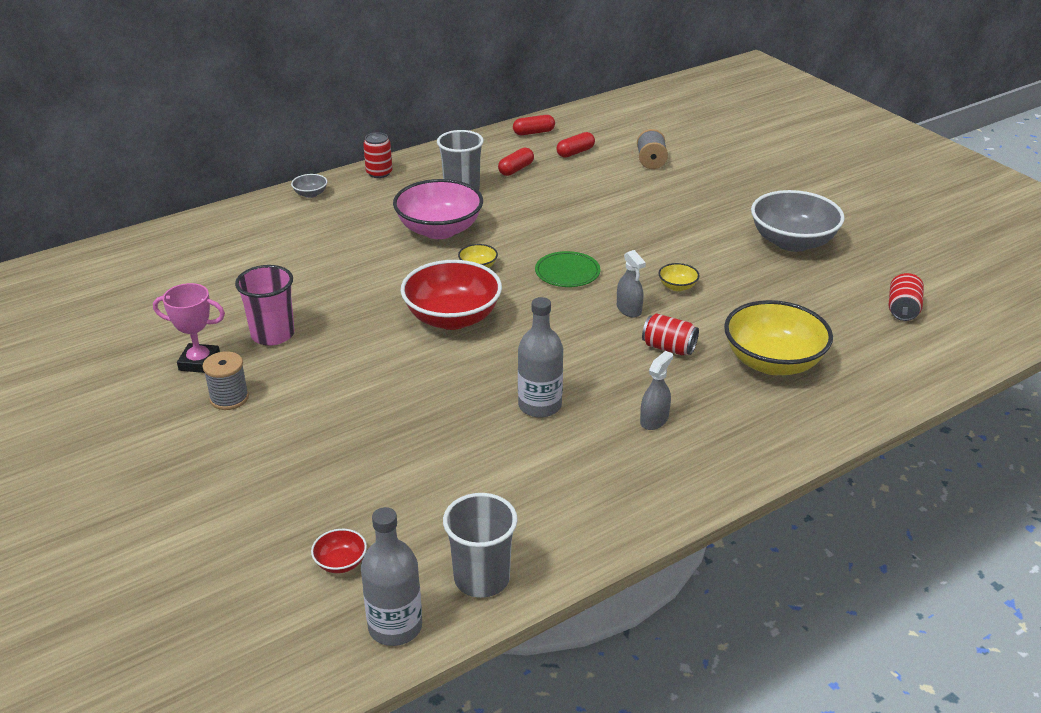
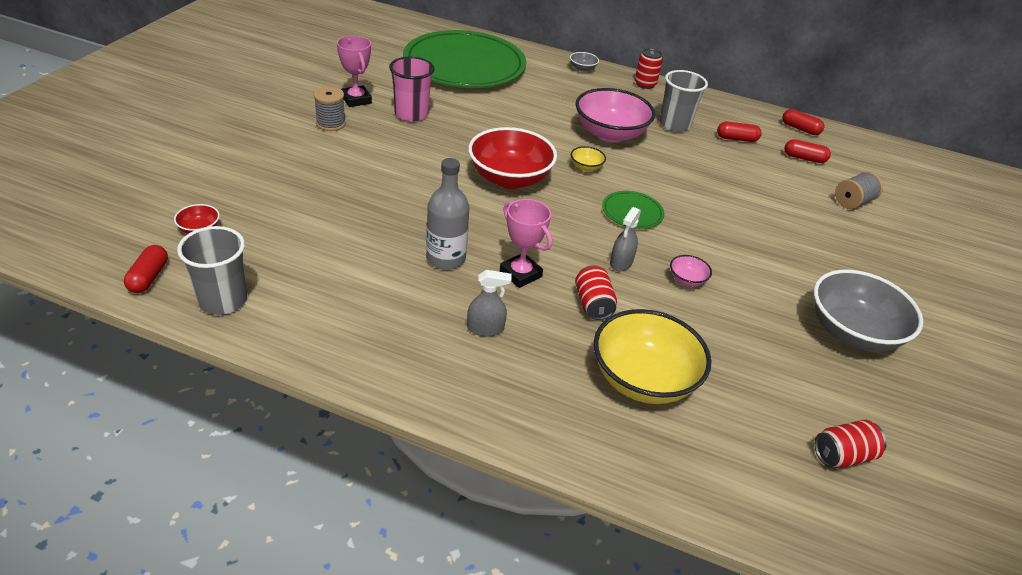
camera: 50 degrees right, 5 degrees up
grey bottle [361,507,422,646] -> red capsule [124,245,168,293]
yellow bowl [659,263,699,291] -> pink bowl [670,255,712,287]
none -> green plate [403,30,527,88]
none -> pink trophy [500,199,552,288]

